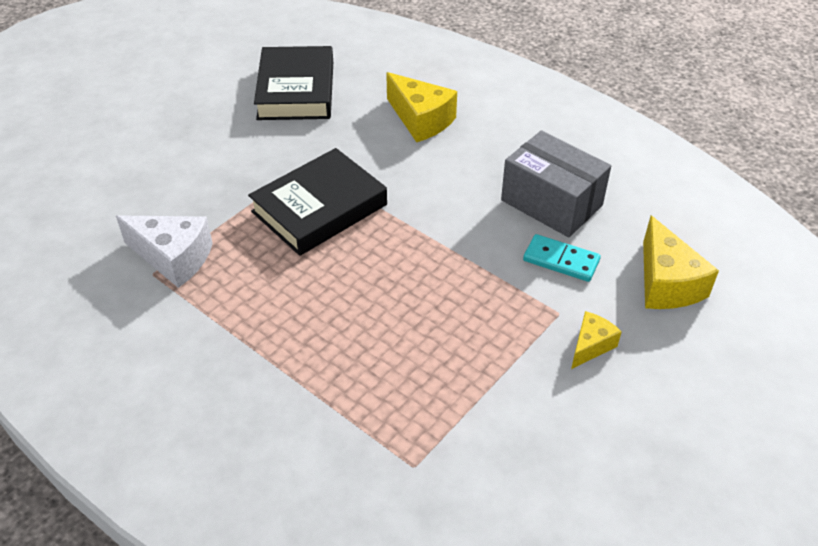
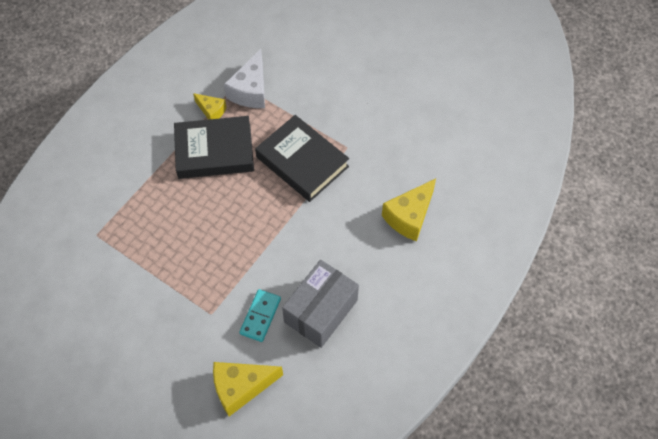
camera: 85 degrees right, 15 degrees up
black book [254,46,333,120] -> black book moved to [174,116,254,179]
yellow cheese [571,311,622,369] -> yellow cheese moved to [193,93,227,120]

